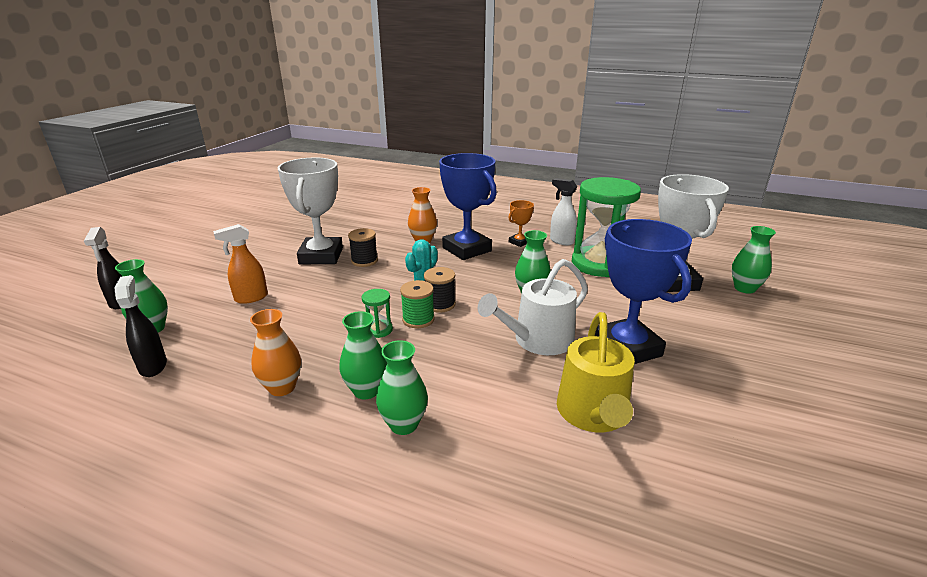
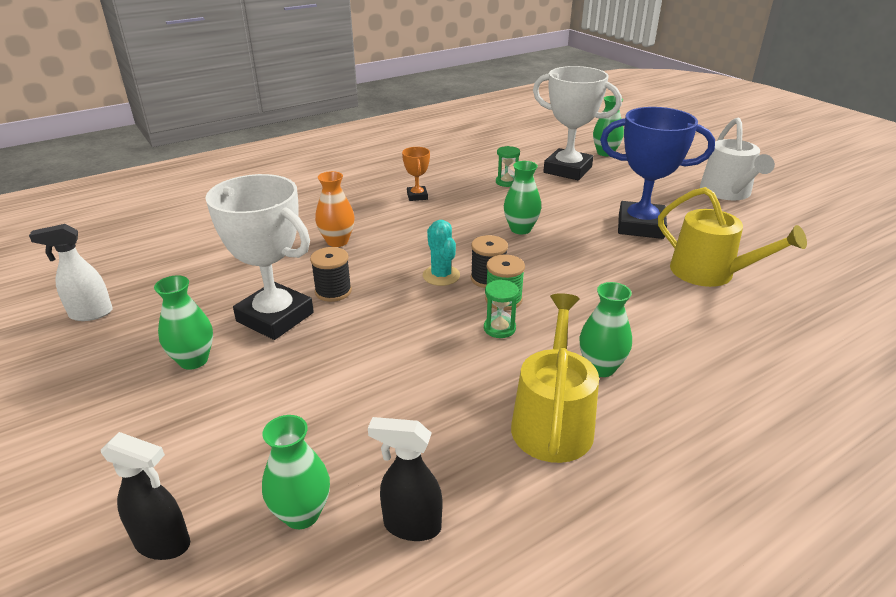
camera: 55 degrees left, 5 degrees up
orange spray bottle [213,224,268,304] -> none
orange vase [250,309,301,396] -> yellow watering can [511,293,599,463]
green vase [376,340,428,435] -> green vase moved to [154,275,213,370]
blue trophy [439,153,497,260] -> none
white watering can [478,259,588,355] -> white watering can moved to [700,118,775,200]
white spray bottle [550,178,577,245] -> white spray bottle moved to [29,224,113,321]
green hourglass [572,177,641,277] -> green hourglass [496,146,520,187], size x0.40

